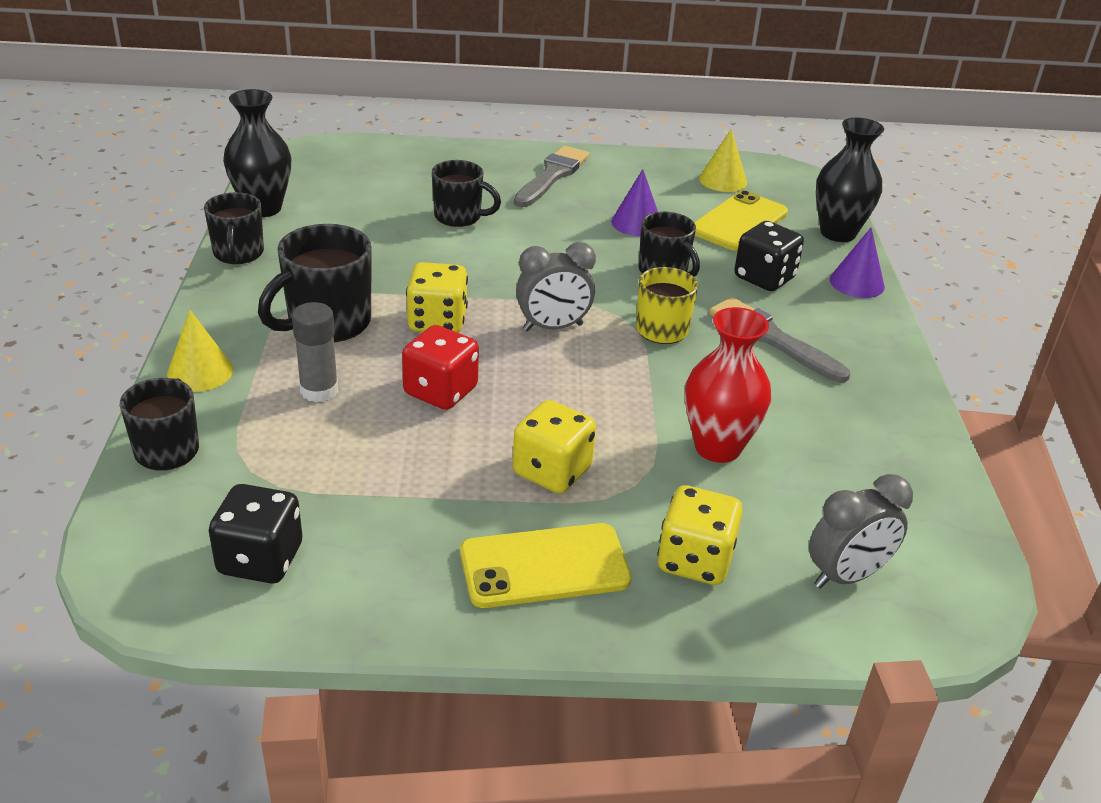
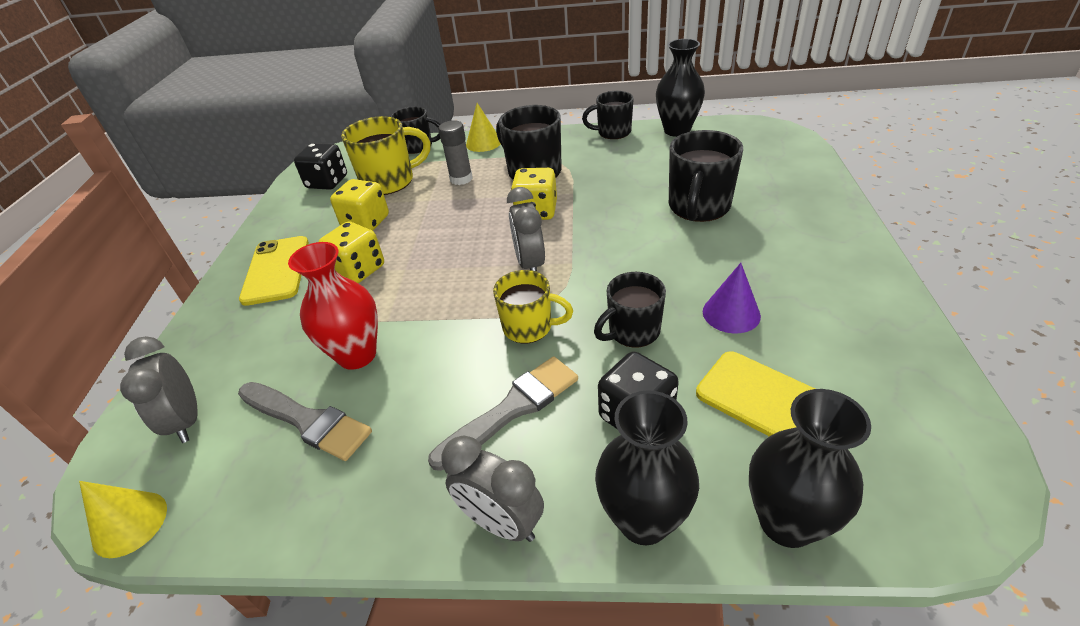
camera: 100 degrees right, 5 degrees up
red dice [402,325,479,410] -> none
black mug [432,160,501,227] -> black mug [669,130,743,222], size x1.51
grey brush [514,146,589,207] -> grey brush moved to [238,382,372,461]
yellow dice [657,485,743,585] -> yellow dice moved to [330,179,389,231]
yellow cone [699,129,747,192] -> yellow cone moved to [79,481,167,558]
purple cone [830,227,885,298] -> black vase [595,390,699,545]
none -> yellow mug [341,116,431,195]
none -> grey clock [441,435,544,542]

